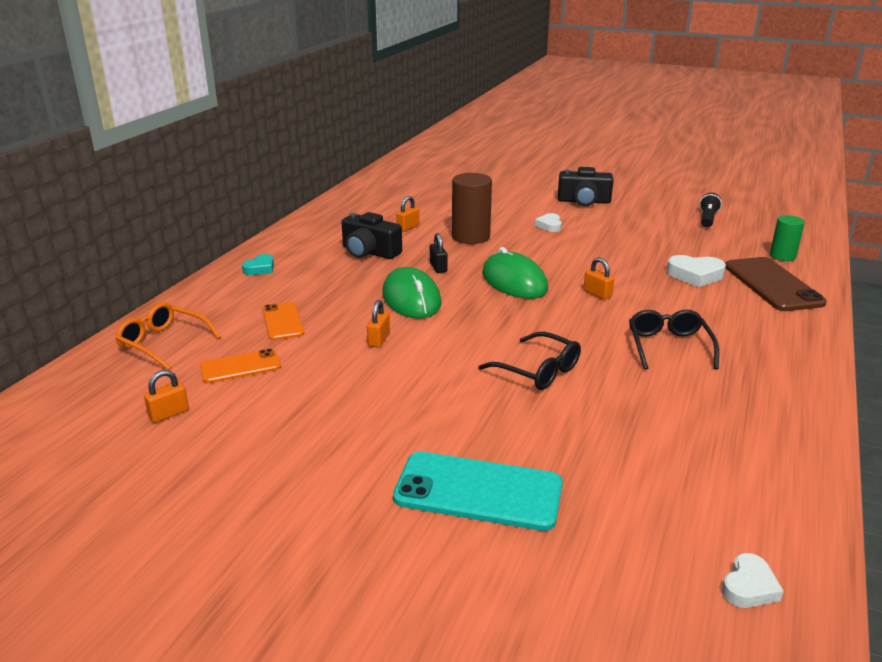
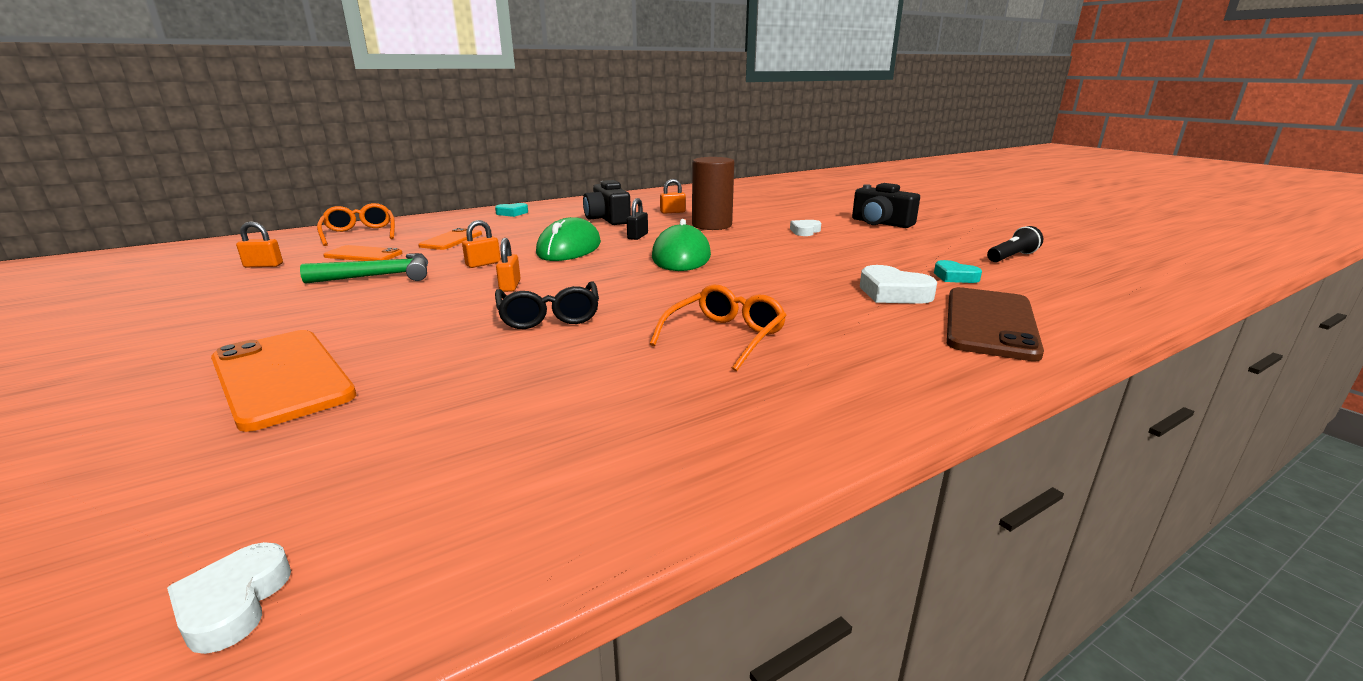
camera: 35 degrees right, 5 degrees down
turquoise phone [393,452,563,531] -> orange phone [211,330,356,432]
orange padlock [583,257,614,300] -> orange padlock moved to [496,238,520,292]
black glasses [629,310,719,370] -> orange glasses [650,285,787,372]
white heart [722,553,784,608] -> white heart turned 105 degrees clockwise [167,542,291,654]
green cylinder [770,215,805,261] -> none
none -> green hammer [300,253,428,284]
none -> turquoise heart [934,260,982,283]

